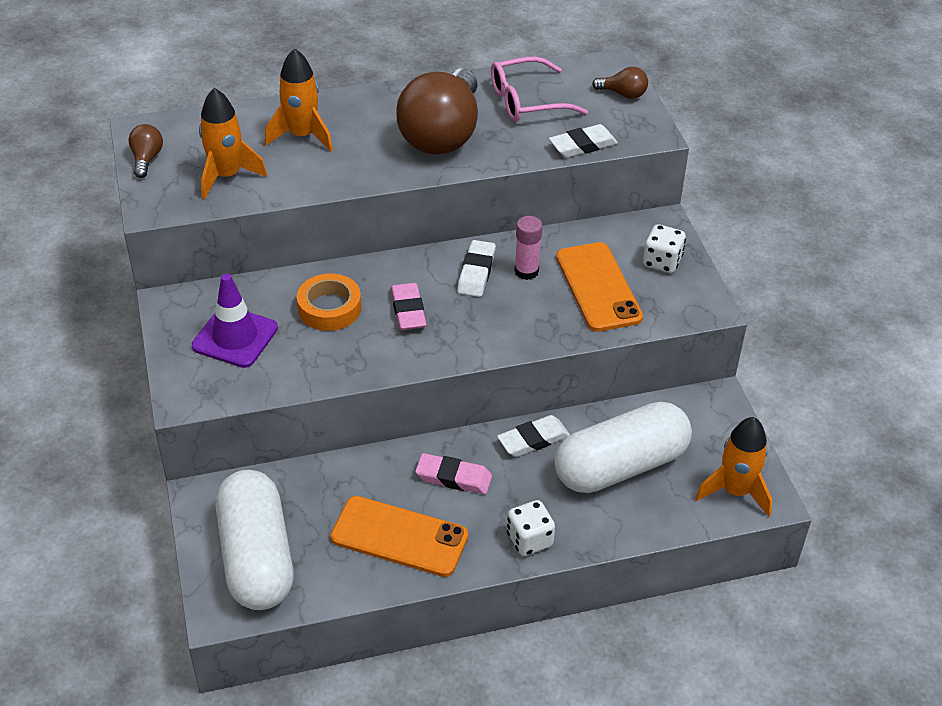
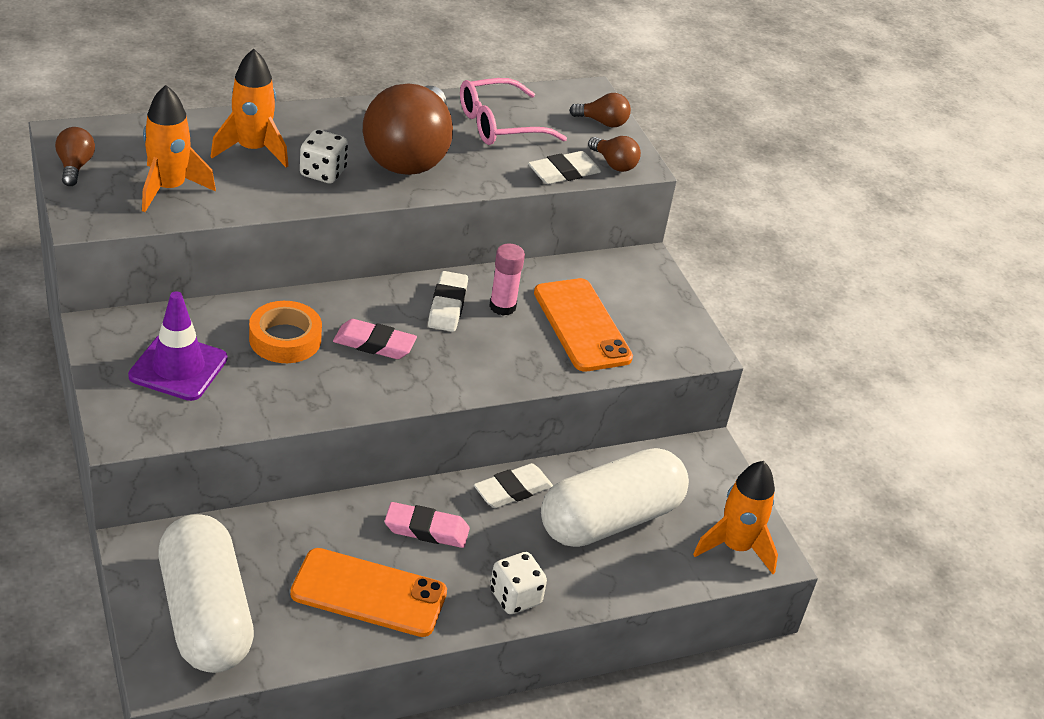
camera: 10 degrees left, 5 degrees down
pink eraser [391,283,427,330] -> pink eraser turned 60 degrees counterclockwise [333,319,417,359]
white dice [643,224,686,273] -> white dice moved to [300,129,348,183]
none -> brown light bulb [588,136,641,172]

